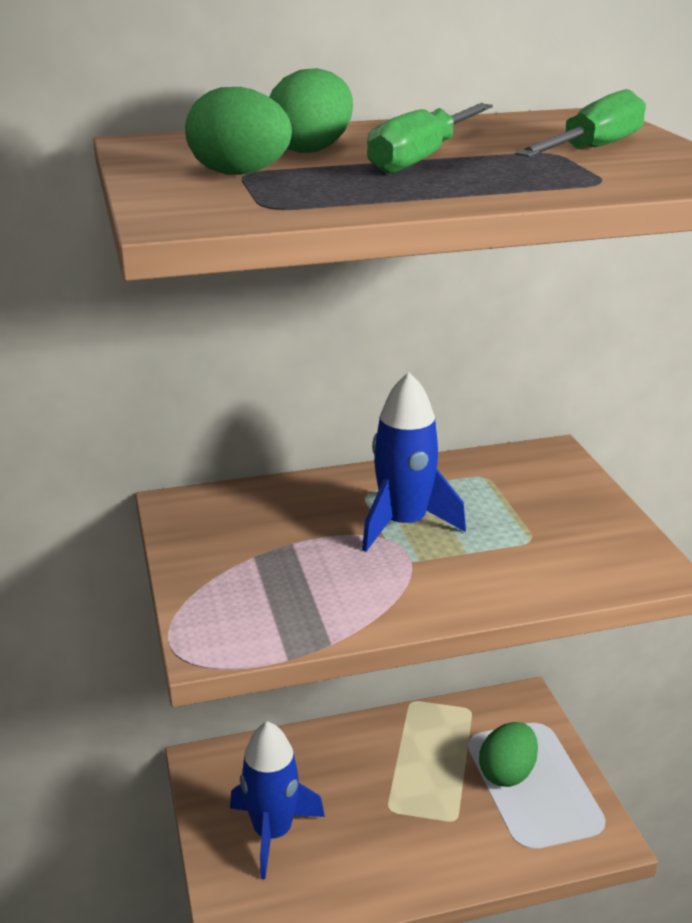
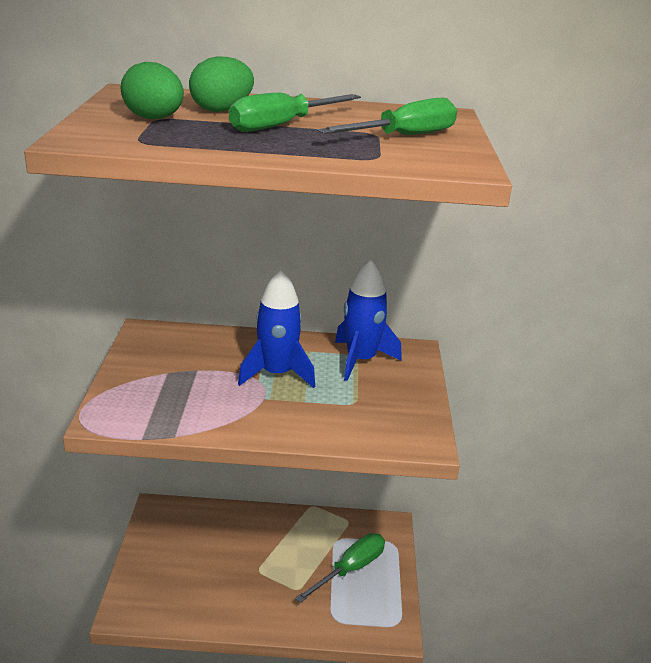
camera: 15 degrees right, 0 degrees up
blue rocket [230,721,325,879] -> blue rocket moved to [335,260,402,381]
green egg [479,722,538,787] -> green screwdriver [295,533,385,603]

